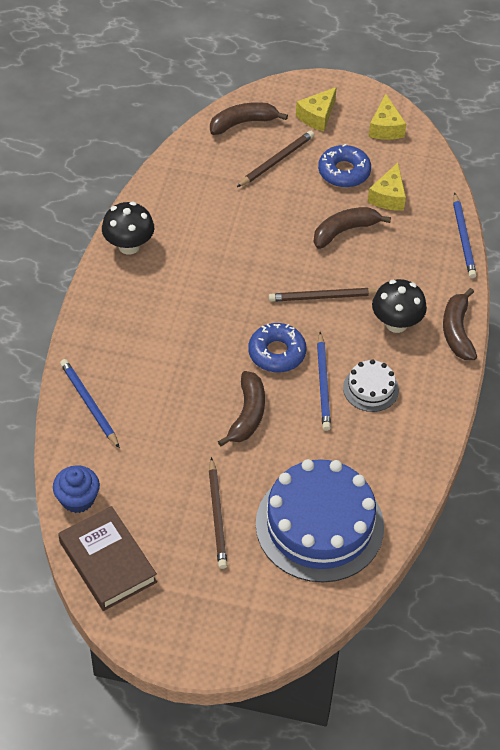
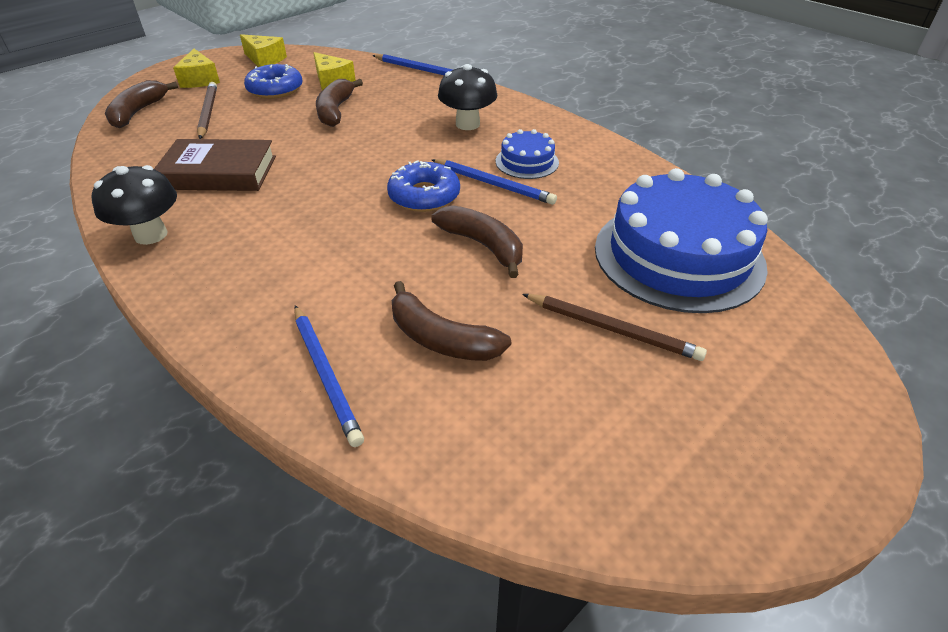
camera: 55 degrees left, 10 degrees down
blue cupcake [53,465,100,513] -> none
brown book [58,506,157,611] -> brown book moved to [154,139,276,191]
blue pencil [60,359,120,448] -> blue pencil turned 120 degrees counterclockwise [294,305,364,447]
brown pencil [269,288,378,302] -> none
white cake [343,359,399,412] -> blue cake [496,129,559,179]
brown banana [443,288,477,360] -> brown banana moved to [392,281,511,361]

